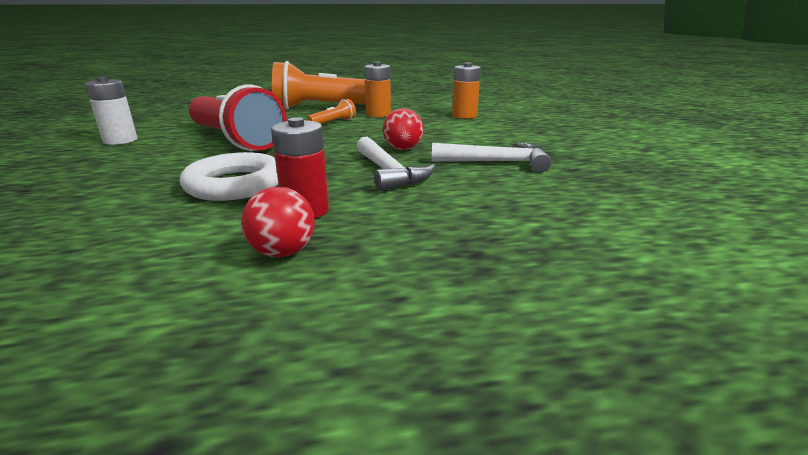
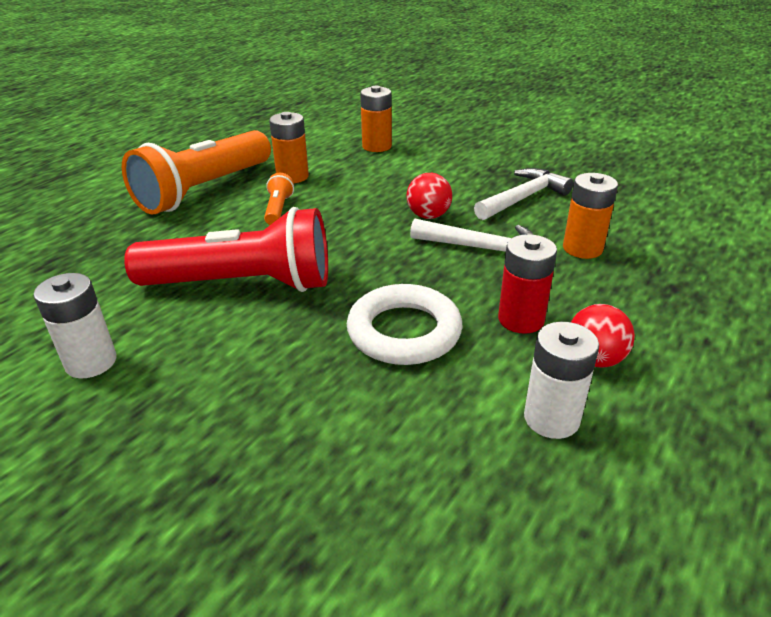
camera: 45 degrees left, 10 degrees up
none -> white battery [524,321,599,439]
none -> orange battery [563,173,618,259]

